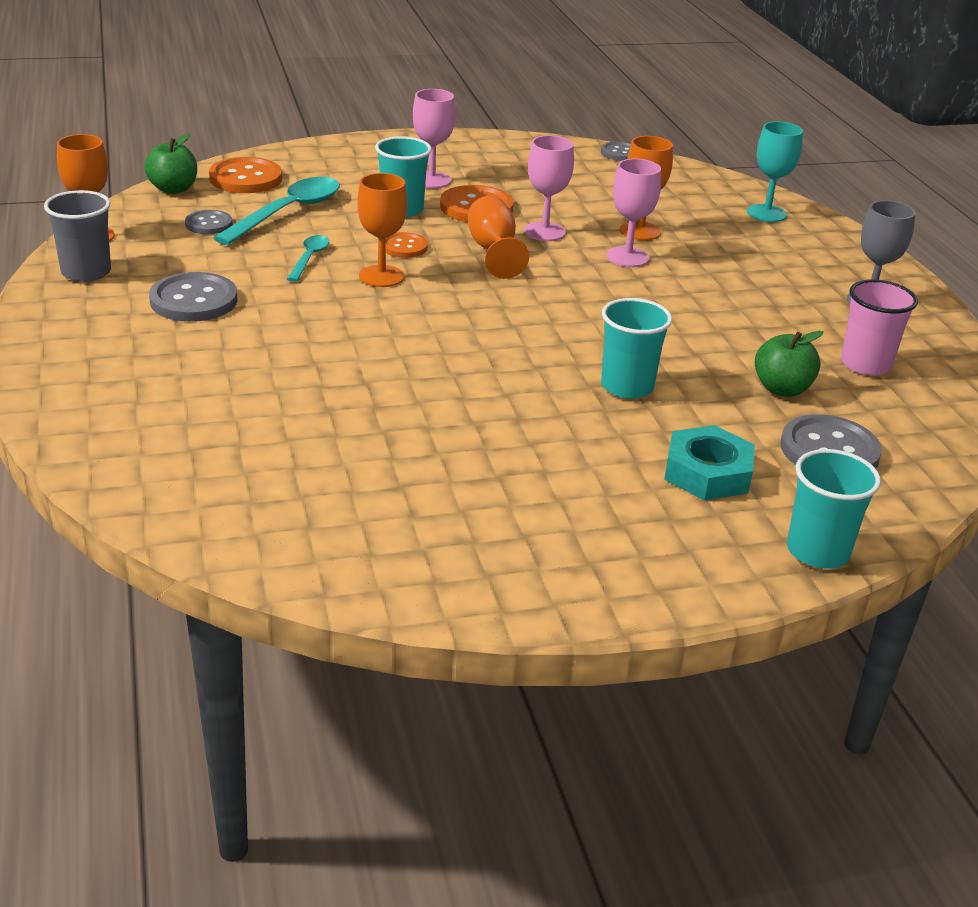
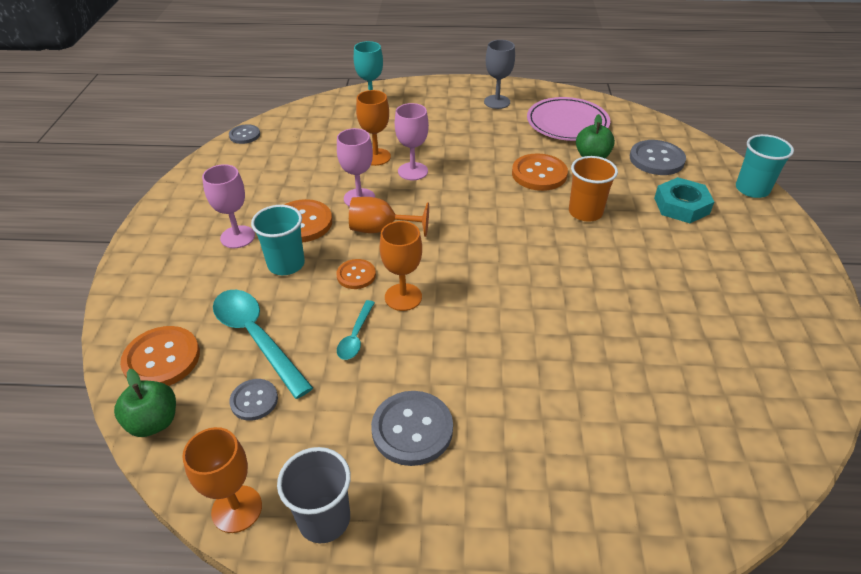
camera: 70 degrees left, 10 degrees up
turquoise spoon [287,235,329,282] -> turquoise spoon turned 105 degrees counterclockwise [337,300,375,360]
turquoise cup [601,298,672,399] -> orange cup [569,156,618,221]
pink cup [841,279,918,375] -> pink plate [527,97,610,141]
none -> orange button [512,153,568,191]

